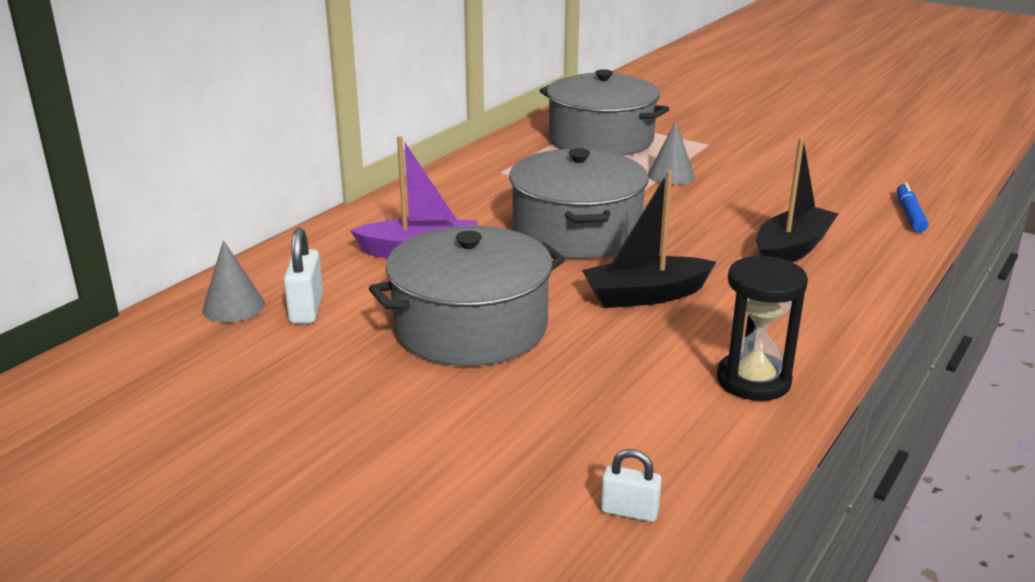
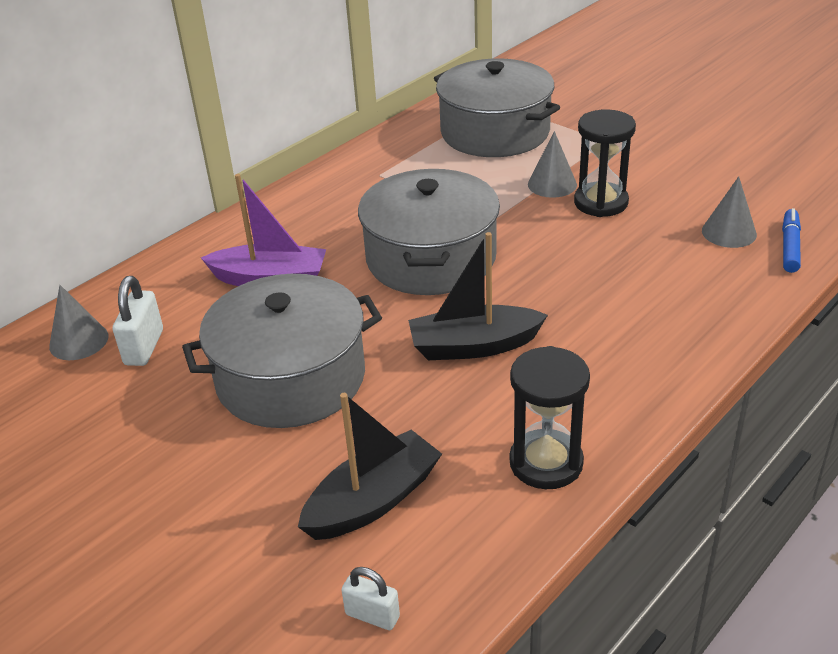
camera: 10 degrees right, 10 degrees up
black boat [756,138,838,262] -> black boat moved to [298,393,442,540]
none -> black hourglass [574,109,636,217]
none -> grey cone [702,176,757,248]

